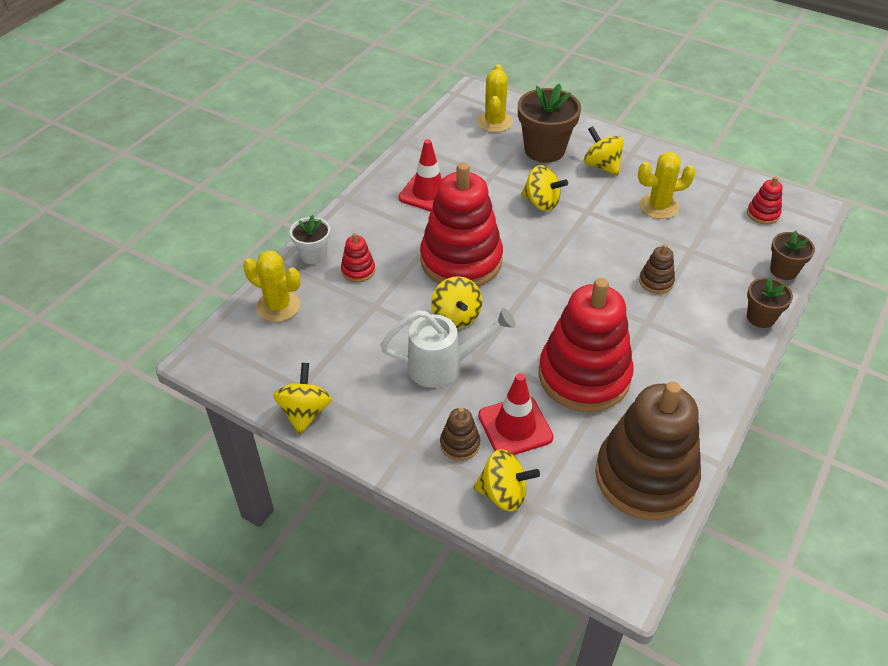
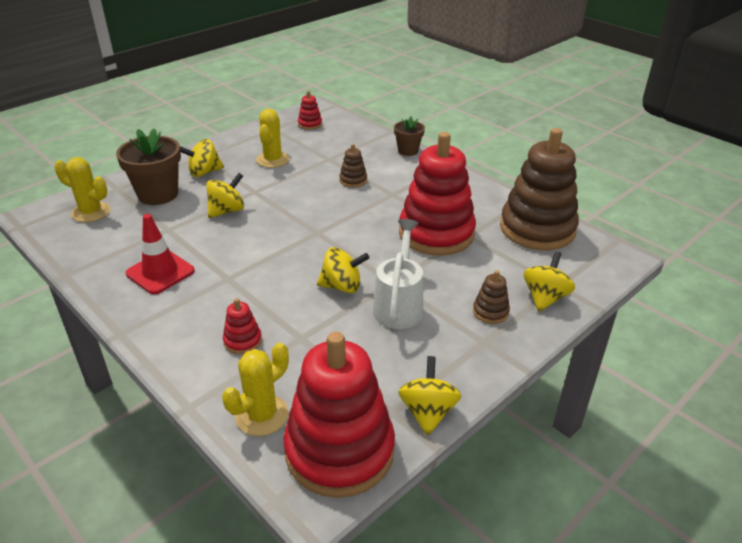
camera: 75 degrees left, 10 degrees down
yellow spinning top [273,363,332,435] -> yellow spinning top turned 75 degrees clockwise [398,356,461,436]
white flower pot [290,215,330,264] -> none
red stacking toy [420,162,503,286] -> red stacking toy moved to [283,332,395,498]
red traffic cone [478,373,554,455] -> none
brown flower pot [770,230,815,280] -> none

